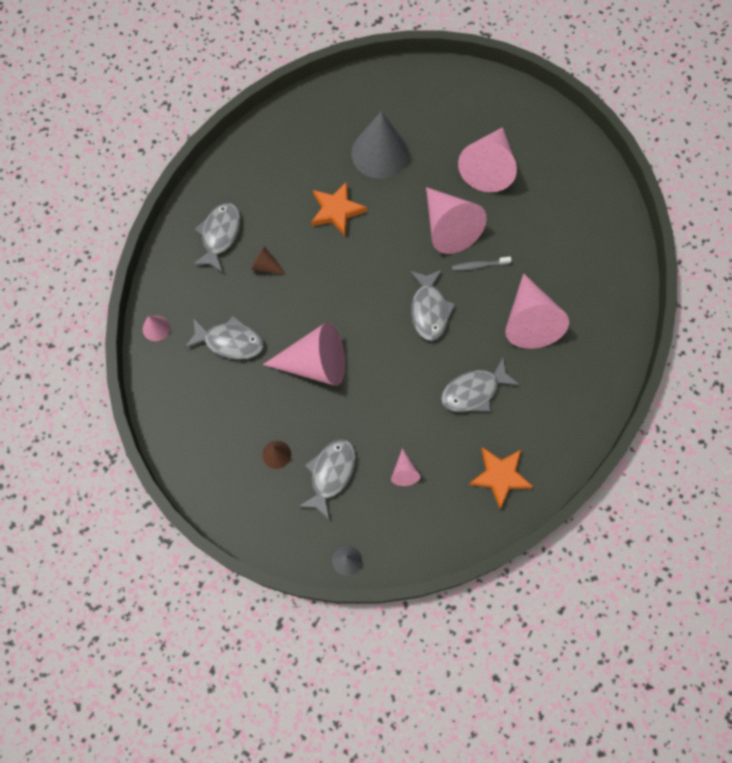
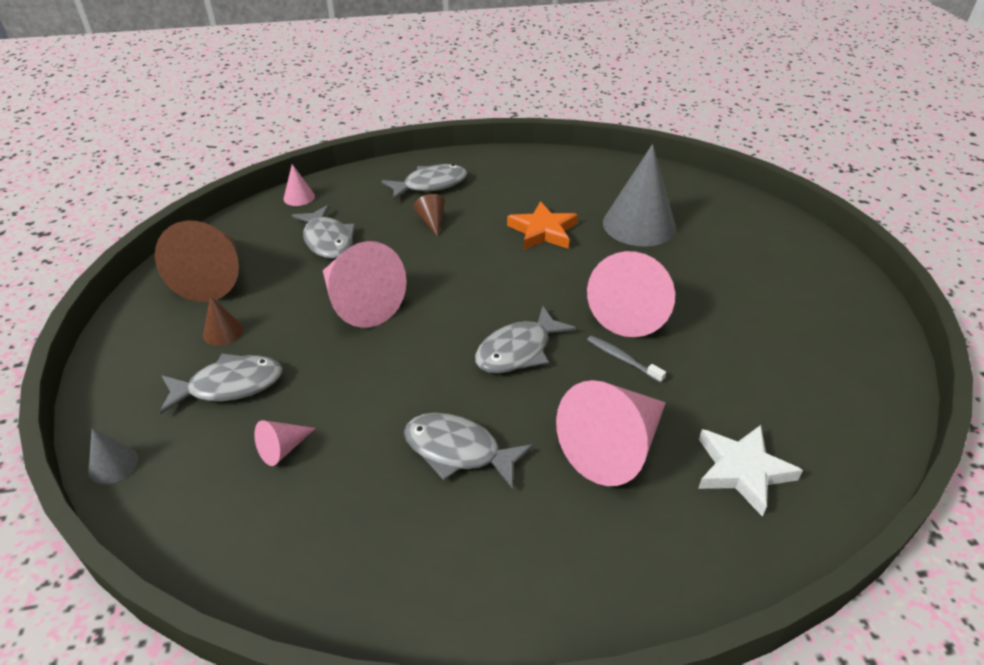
camera: 50 degrees right, 30 degrees down
pink cone [458,127,517,192] -> none
orange star [469,447,533,509] -> none
none -> brown cone [155,221,239,302]
none -> white star [698,425,803,516]

